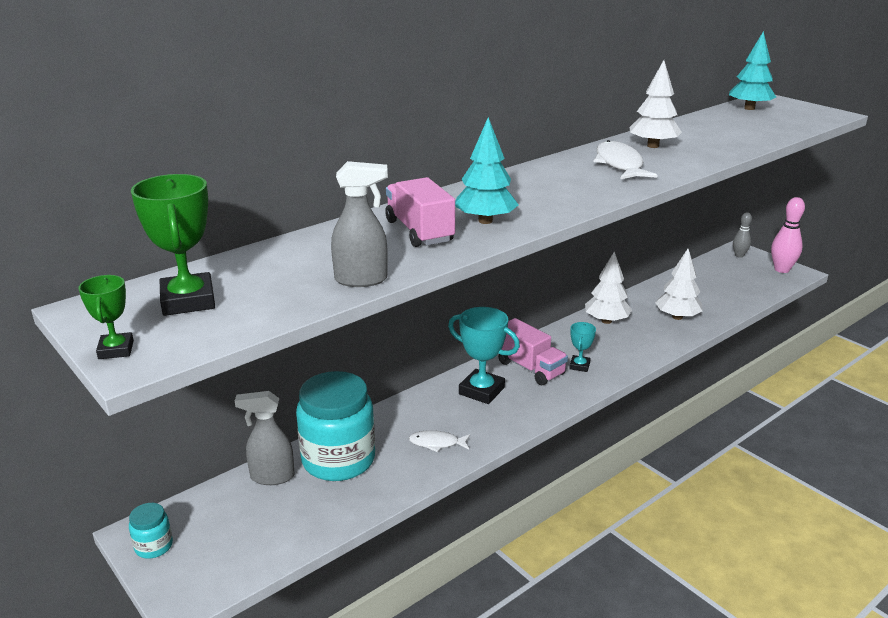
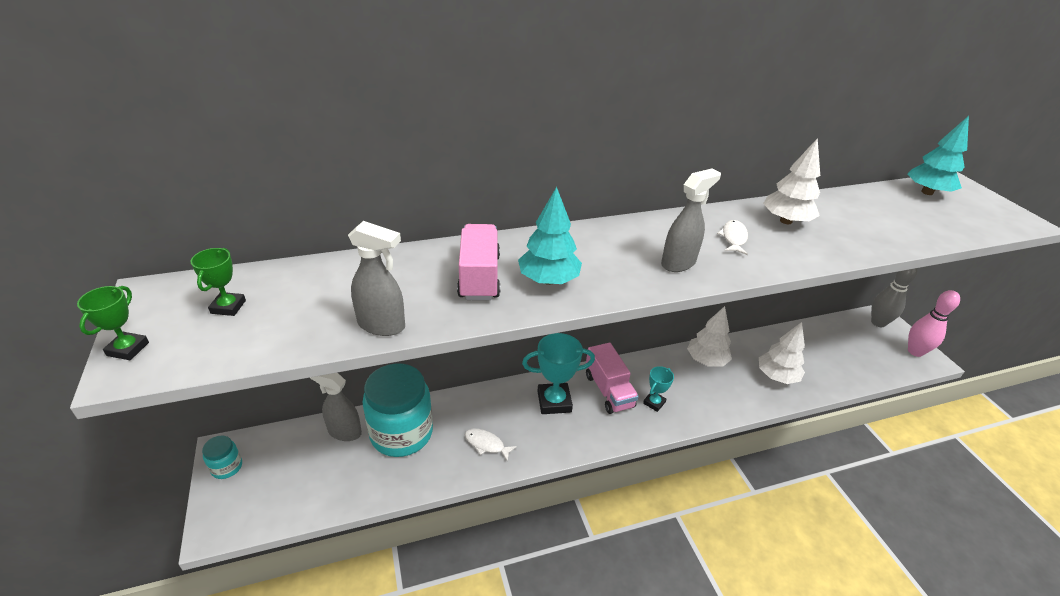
camera: 20 degrees right, 10 degrees up
green trophy [131,174,215,316] -> green trophy [190,248,246,316], size x0.55
turquoise trophy [448,307,520,404] -> turquoise trophy turned 60 degrees counterclockwise [522,333,595,414]
white fish [593,140,658,179] -> white fish [717,220,748,255], size x0.58
grey bowling pin [733,212,752,258] -> grey bowling pin [871,268,918,327], size x1.61
none -> grey spray bottle [661,168,721,272]

